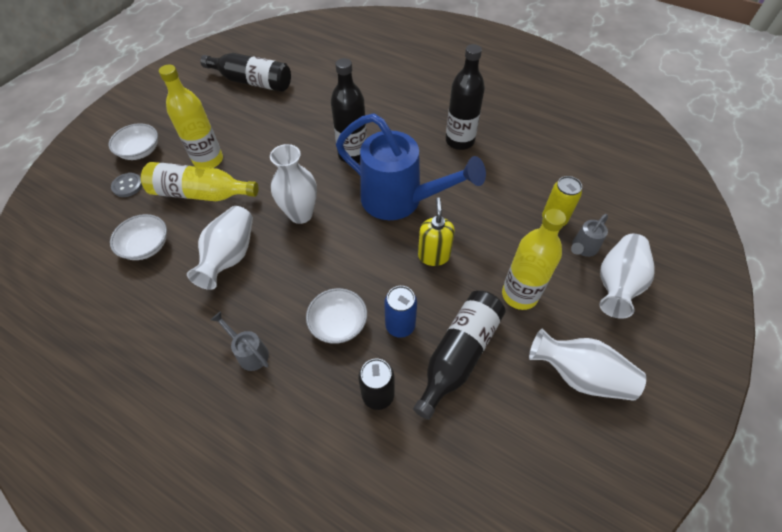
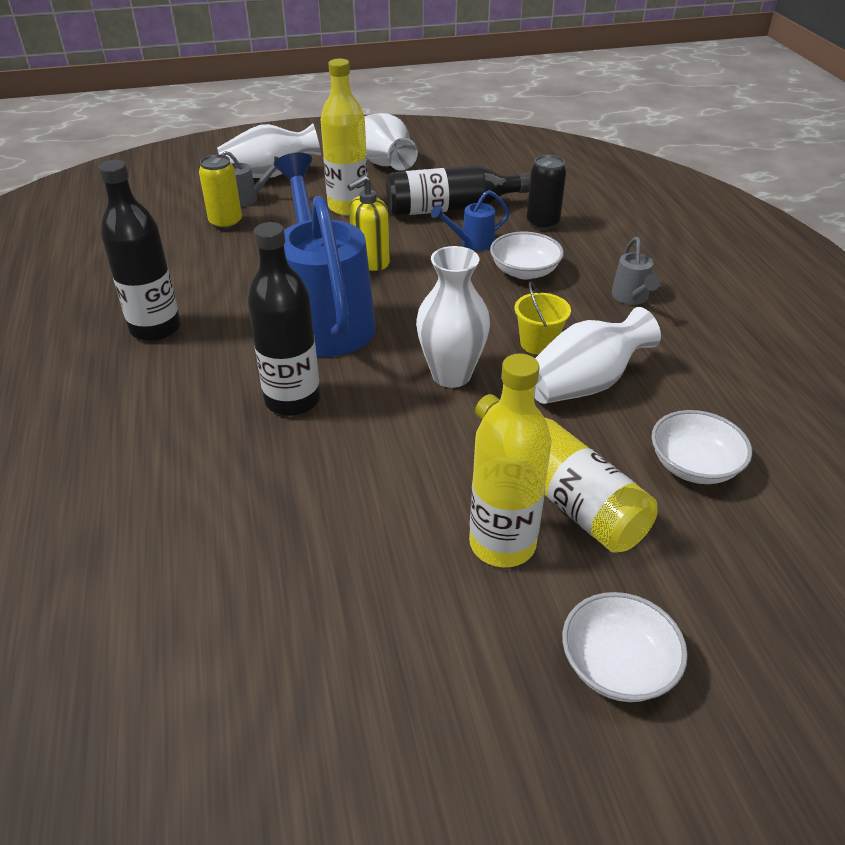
camera: 135 degrees left, 15 degrees down
grey button [111,173,142,197] -> none
black bottle [200,53,291,92] -> none
blue can [384,286,417,338] -> blue watering can [431,190,510,251]
none -> yellow bucket [515,281,571,355]

